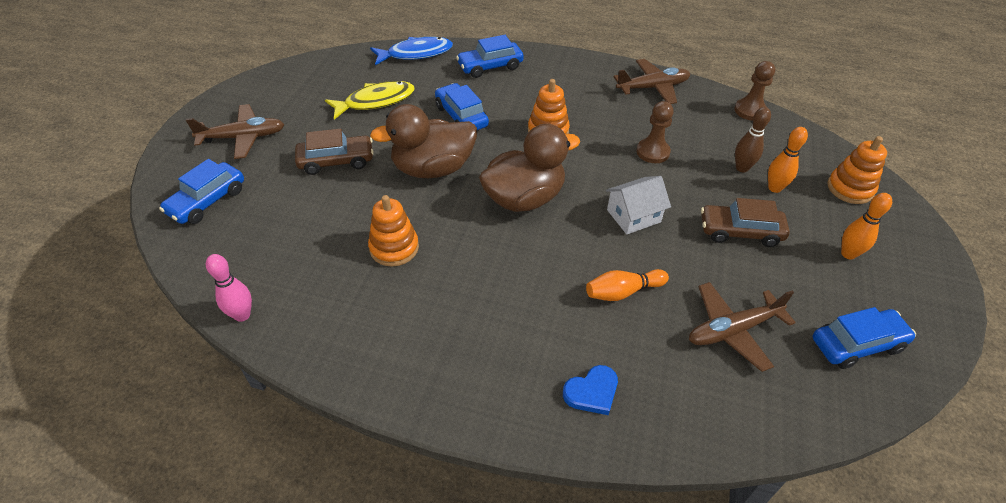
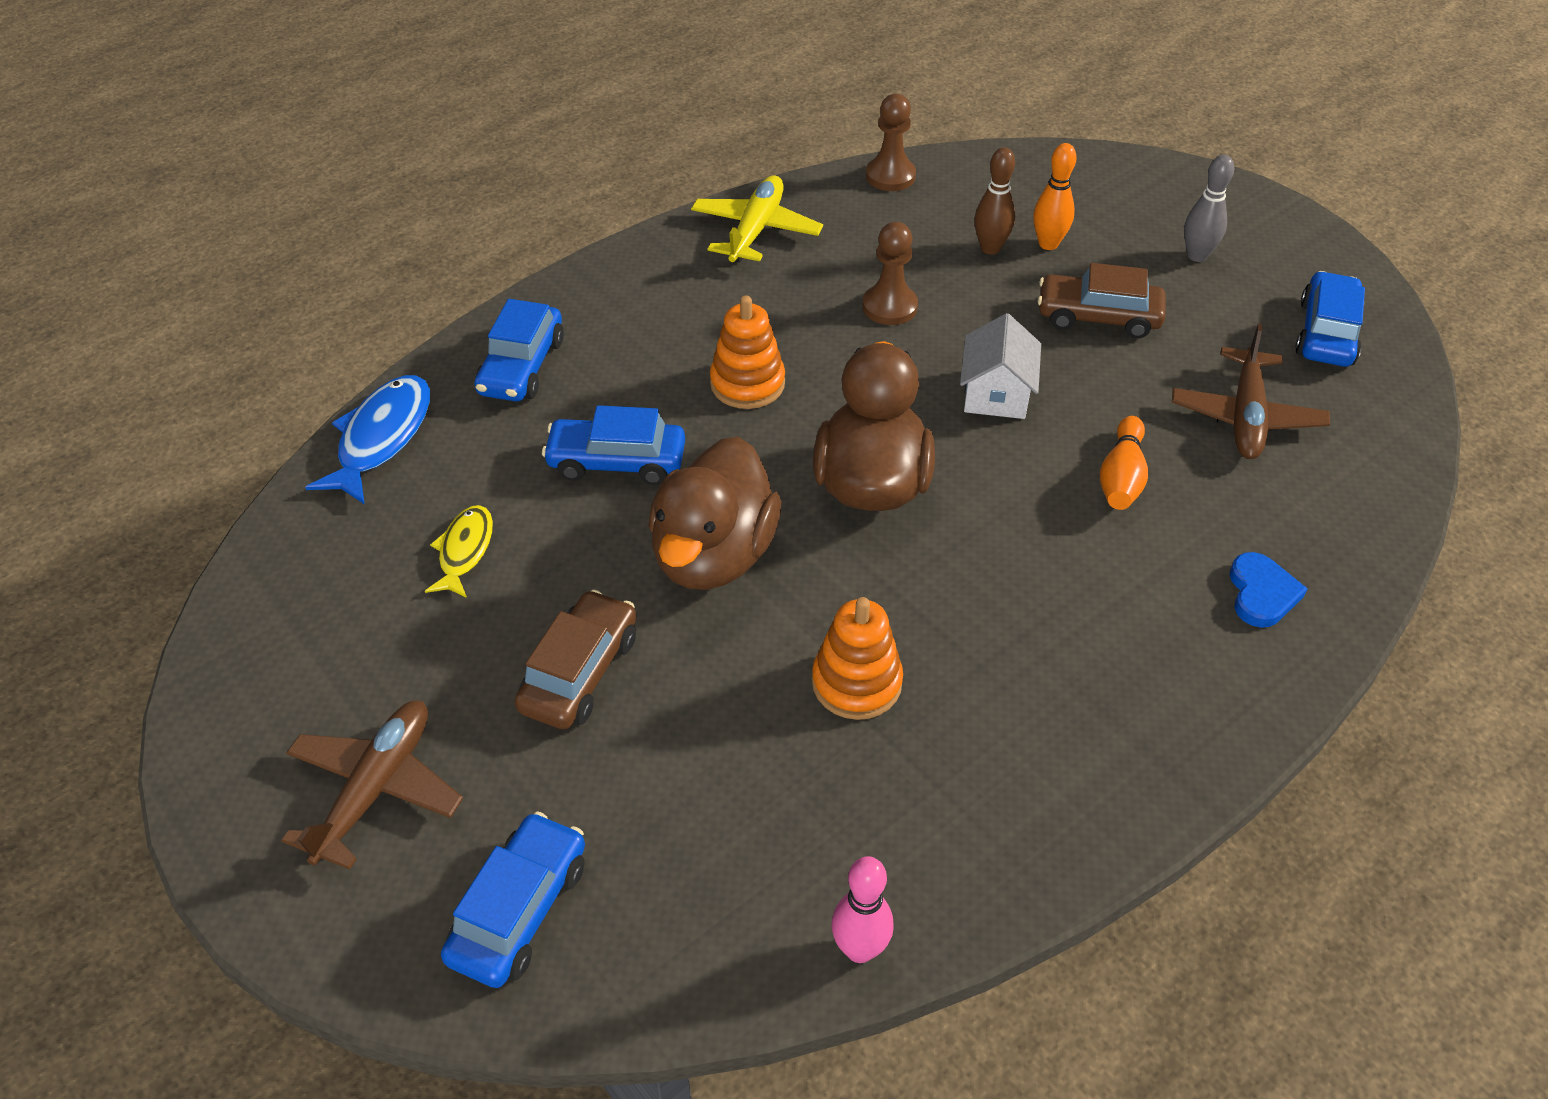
camera: 55 degrees left, 0 degrees up
blue car [159,159,244,224] -> blue car turned 135 degrees counterclockwise [441,811,585,988]
yellow fish [325,81,415,120] -> yellow fish [425,505,493,598], size x0.63
brown plane [614,59,690,104] -> yellow plane [691,175,823,263]
brown car [701,198,790,247] -> brown car turned 60 degrees clockwise [1038,263,1166,338]
orange stacking toy [827,136,887,204] -> none
orange bowling pin [841,193,892,259] -> grey bowling pin [1184,155,1234,262]

